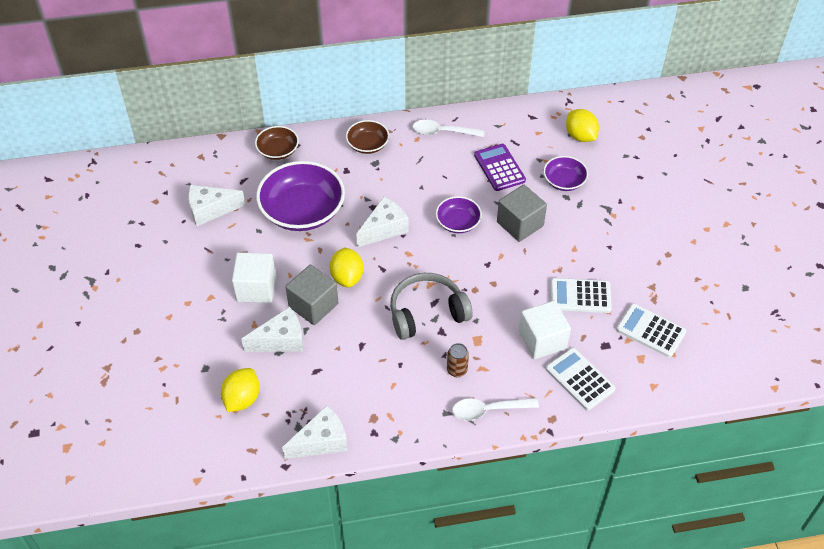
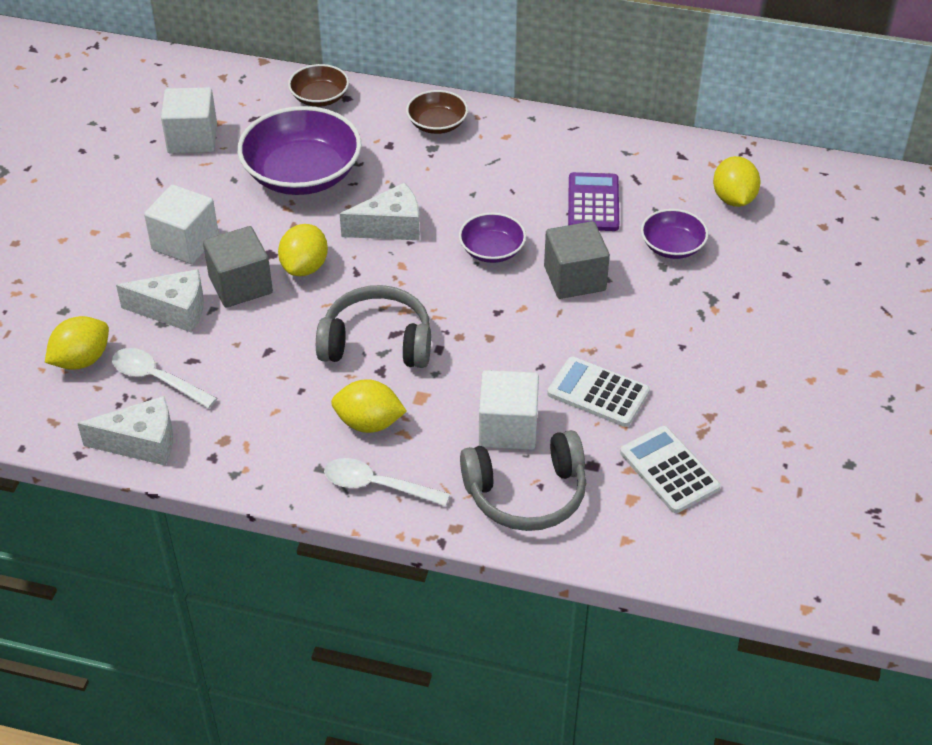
camera: 25 degrees right, 5 degrees down
white cheese [188,185,245,226] -> white cube [161,87,217,154]
white spoon [413,120,485,137] -> white spoon moved to [112,348,217,409]
brown can [447,343,469,377] -> yellow lemon [331,379,407,433]
white calculator [546,348,615,410] -> grey headphones [460,430,586,531]

